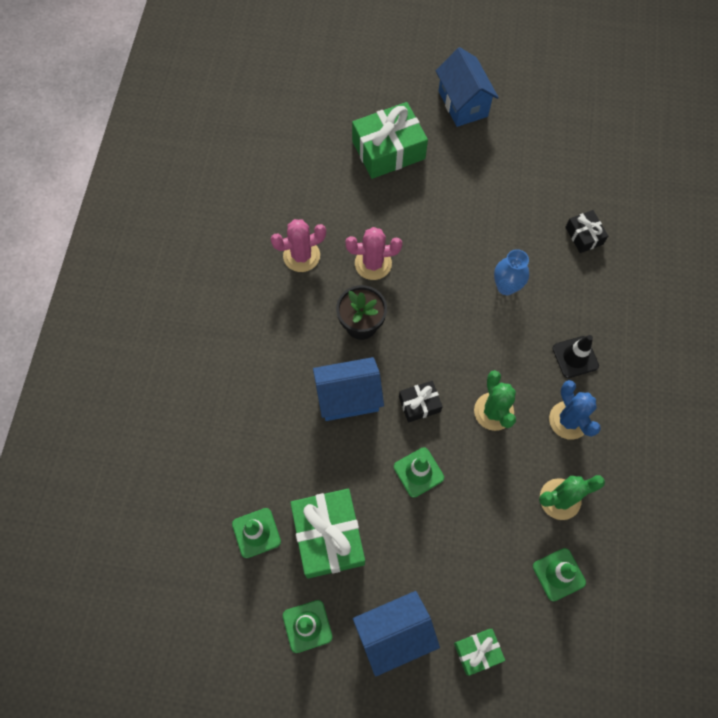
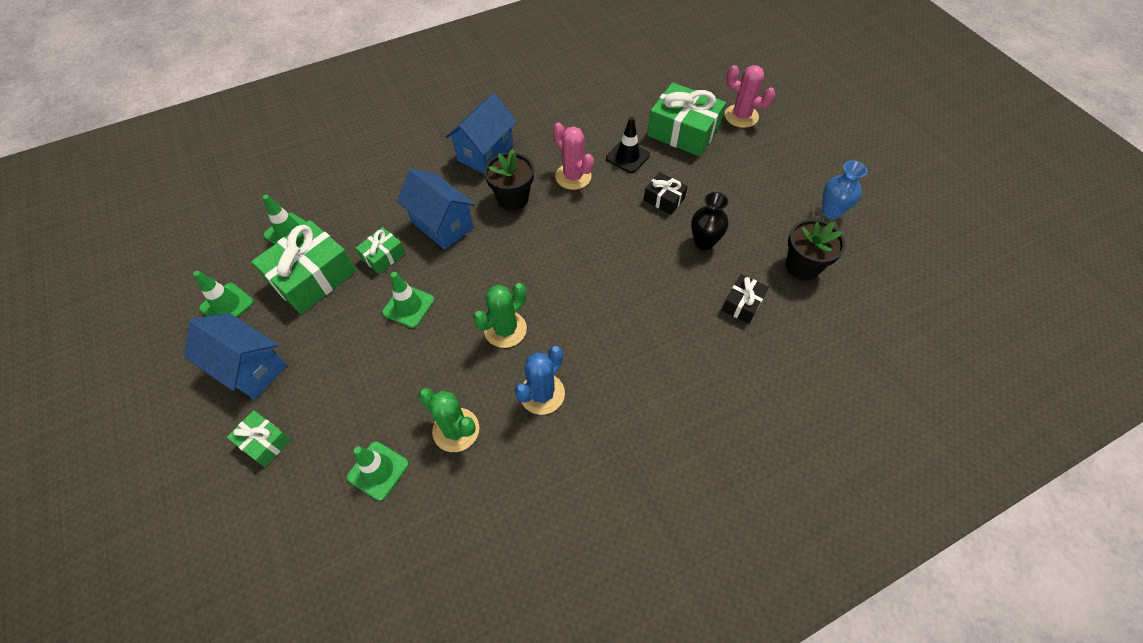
camera: 55 degrees right, 10 degrees down
pink cactus [271,219,326,272] -> pink cactus moved to [725,65,775,128]
black gift [399,381,443,423] -> black gift moved to [644,172,688,215]
blue house [436,47,499,127] -> blue house moved to [446,93,516,174]
blue vase [494,249,529,295] -> blue vase moved to [822,161,867,219]
black traffic cone [552,335,599,378] -> black traffic cone moved to [606,117,650,173]
none -> green gift [356,227,405,274]
none -> black vase [691,192,729,250]
none -> black flower pot [786,219,845,280]

